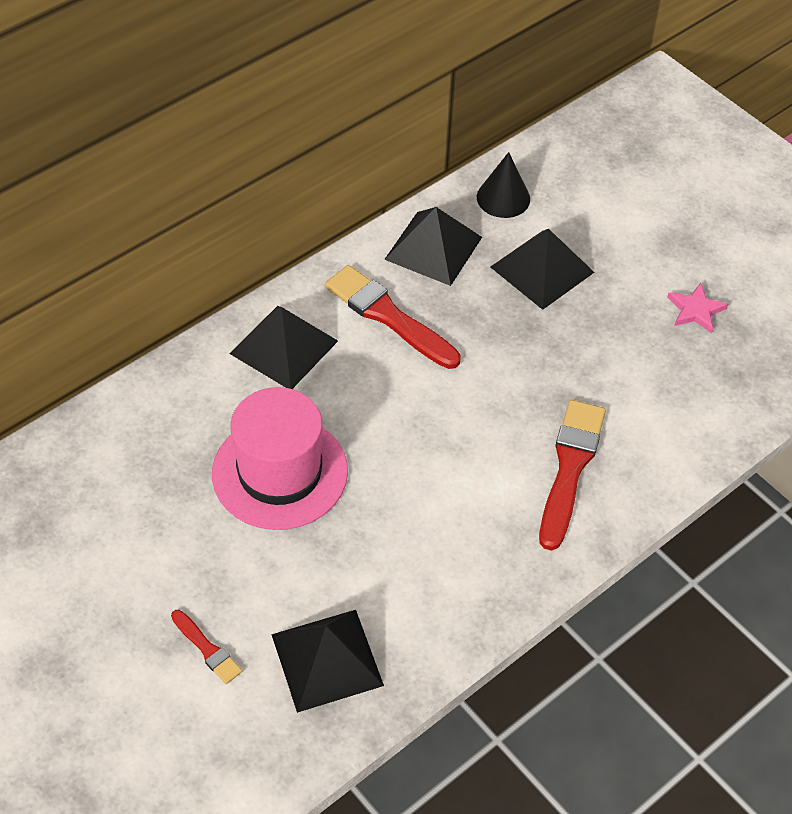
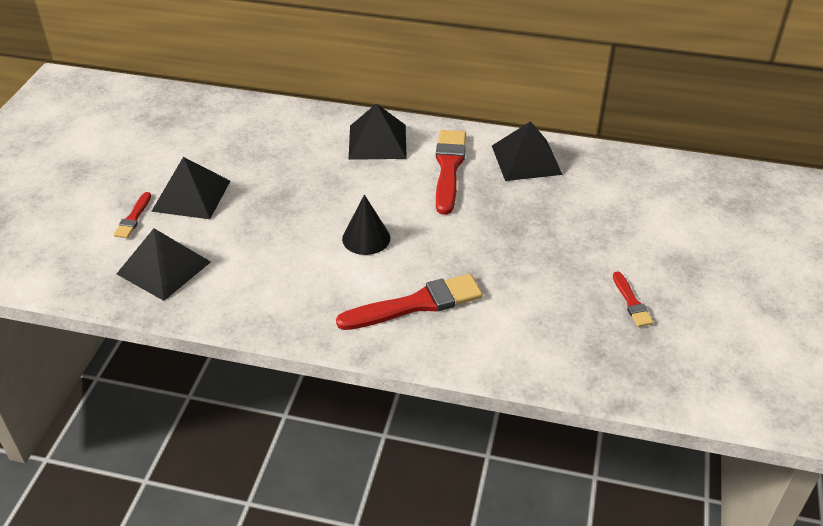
camera: 55 degrees right, 10 degrees down
pink hat [212,387,348,530] -> none
black cone [477,152,530,218] -> black cone moved to [342,195,390,255]
black pyramid [491,229,595,310] -> black pyramid moved to [151,157,230,219]
pink star [667,283,728,333] -> red brush [613,271,653,327]

